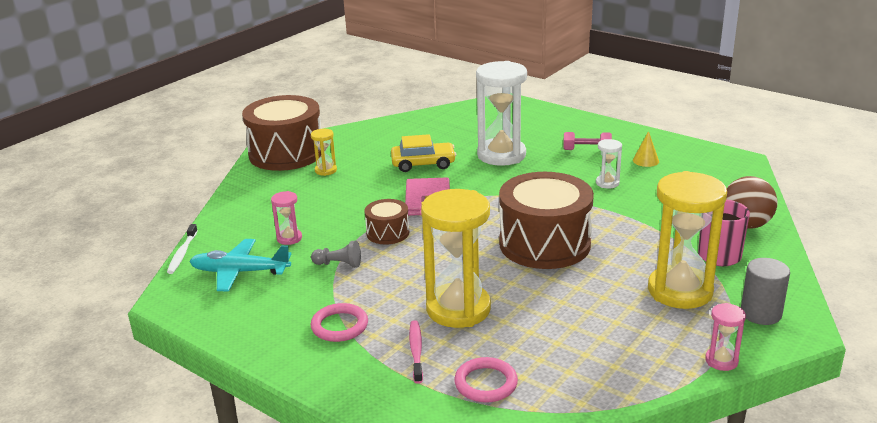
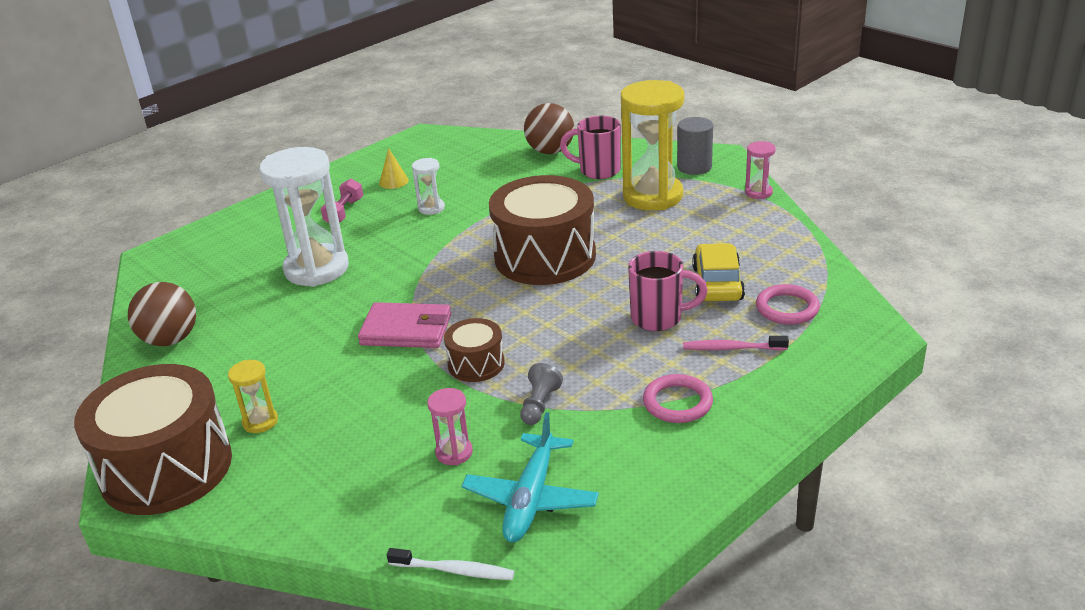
camera: 80 degrees left, 5 degrees up
yellow car [391,134,456,172] -> yellow car moved to [692,243,745,301]
yellow hourglass [421,189,491,328] -> pink mug [628,251,708,331]
none -> brown ball [128,282,196,346]

